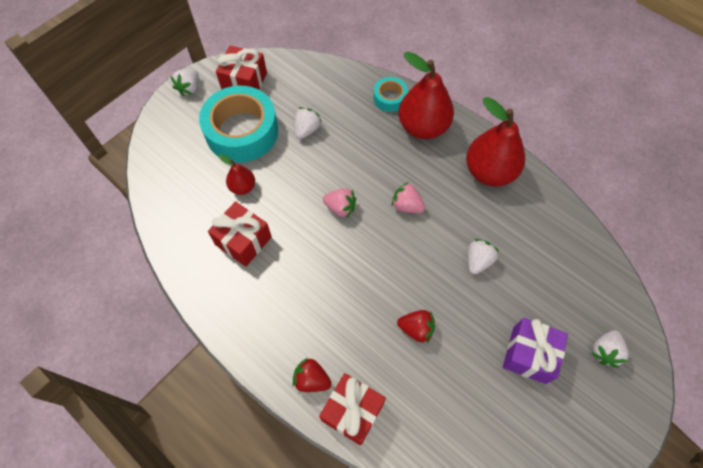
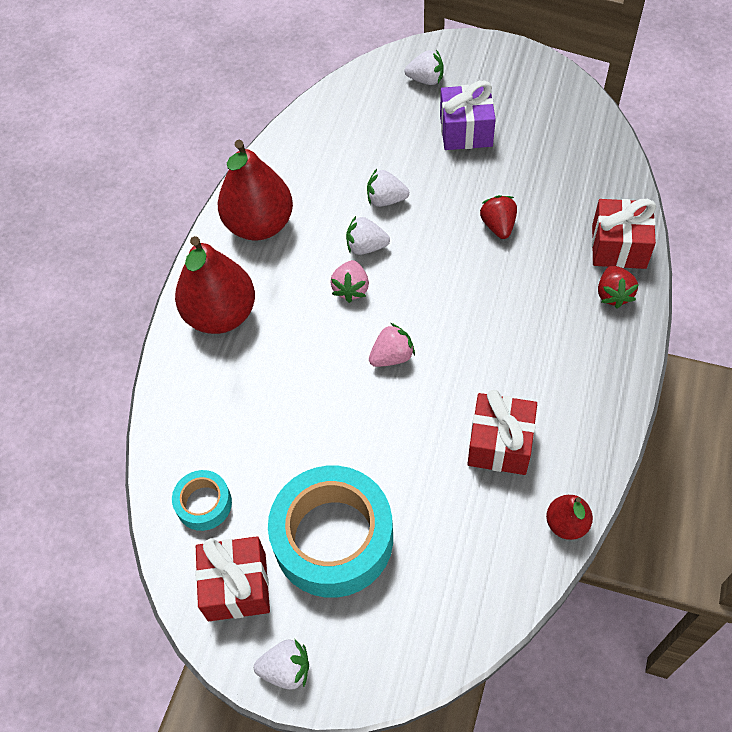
camera: 110 degrees left, 5 degrees down
red pear [219,154,255,195] -> red pear moved to [546,495,593,540]
white strawberry [295,107,322,139] -> white strawberry moved to [346,216,390,255]
pink strawberry [323,188,356,218] -> pink strawberry turned 60 degrees clockwise [369,323,415,367]
turquoise tape [373,77,408,112] -> turquoise tape moved to [172,470,232,531]

